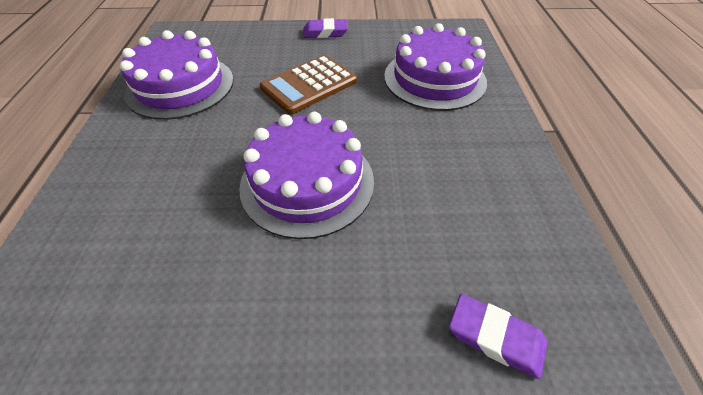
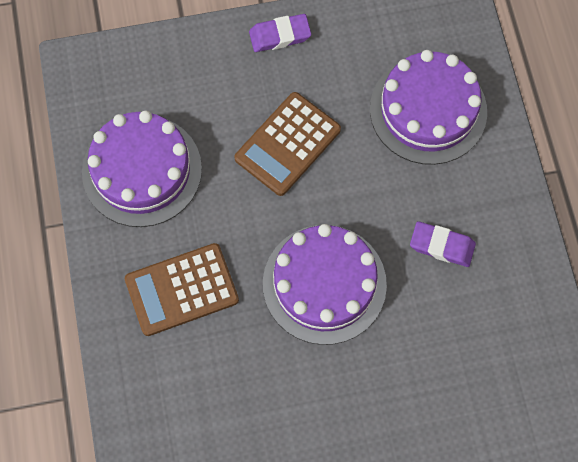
camera: 10 degrees left, 20 degrees up
purple eraser [449,294,547,379] -> purple eraser moved to [410,221,476,267]
none -> brown calculator [125,243,239,336]

